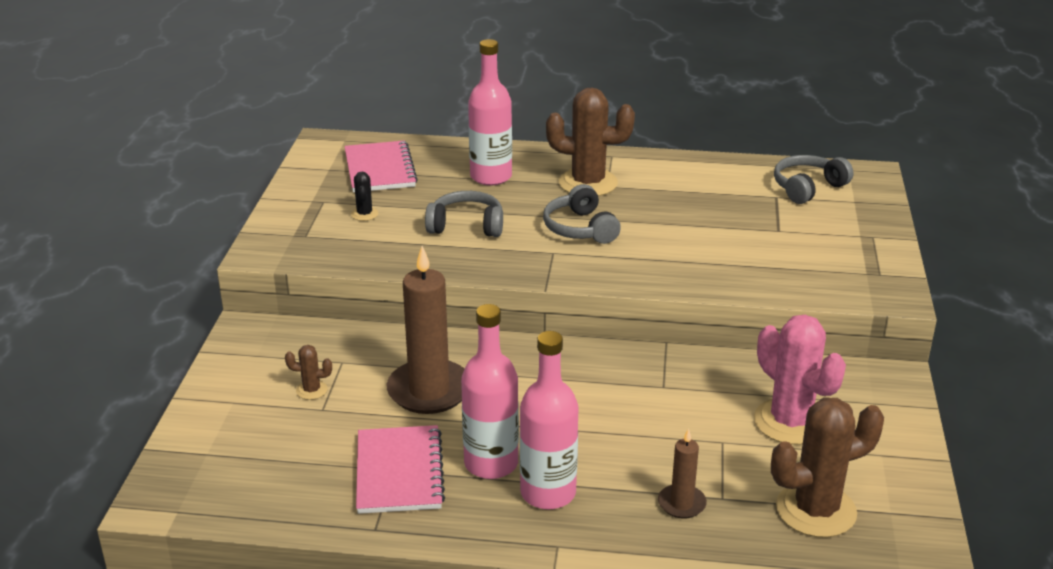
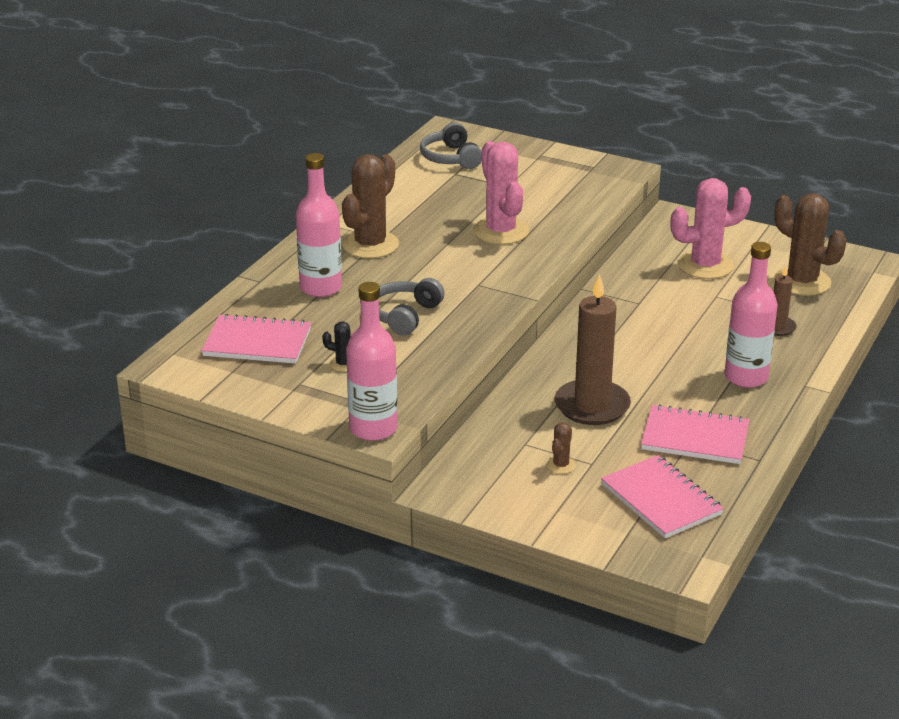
camera: 70 degrees left, 0 degrees up
pink bottle [461,304,519,479] -> pink bottle moved to [346,282,397,441]
grey headphones [543,184,621,244] -> none
brown cactus [771,397,884,538] -> brown cactus turned 45 degrees counterclockwise [774,193,846,296]
none -> pink cactus [473,141,529,245]
none -> pink notebook [601,455,724,538]

